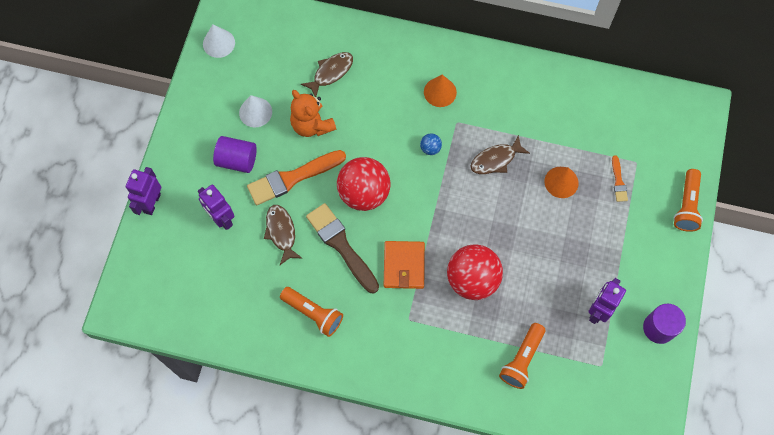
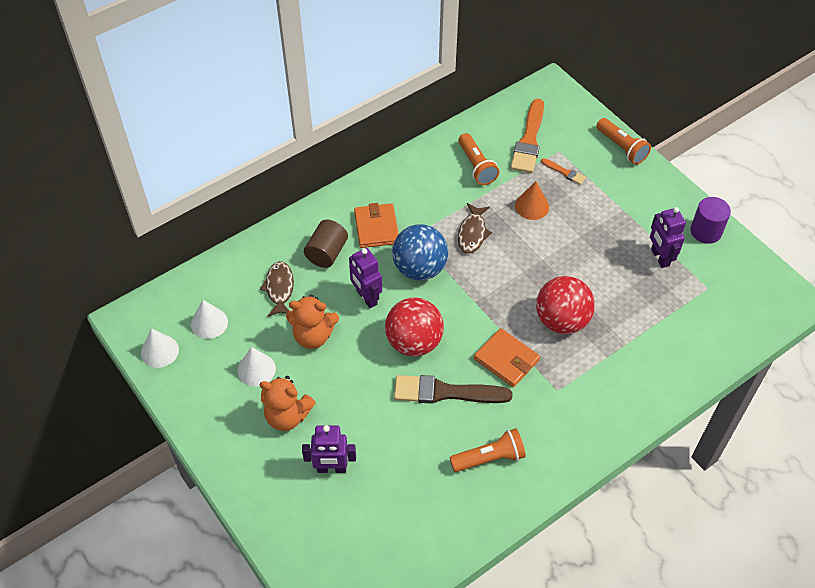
camera: 50 degrees left, 15 degrees down
purple robot [126,167,161,215] -> purple robot moved to [349,248,382,308]
purple cylinder [213,136,257,173] -> orange teddy bear [259,376,316,431]
orange brush [247,150,346,205] -> orange brush moved to [510,99,544,173]
brown fish [264,205,302,265] -> none
blue ball [420,133,442,155] -> blue ball [392,224,448,280], size x2.40
orange cone [424,75,457,107] -> orange wallet [354,203,399,248]
orange flashlight [499,323,545,389] -> orange flashlight moved to [458,133,499,185]
none -> white cone [191,300,228,339]
none -> brown cylinder [304,220,348,268]

